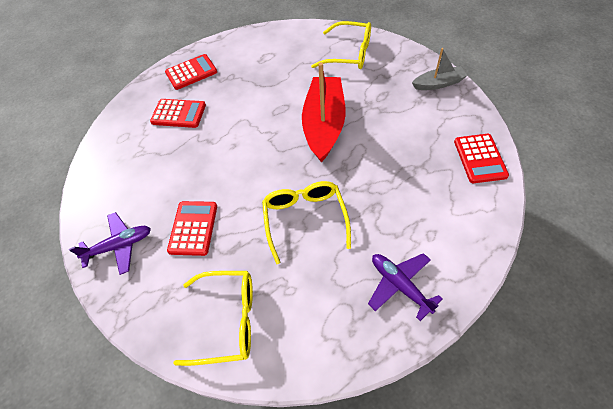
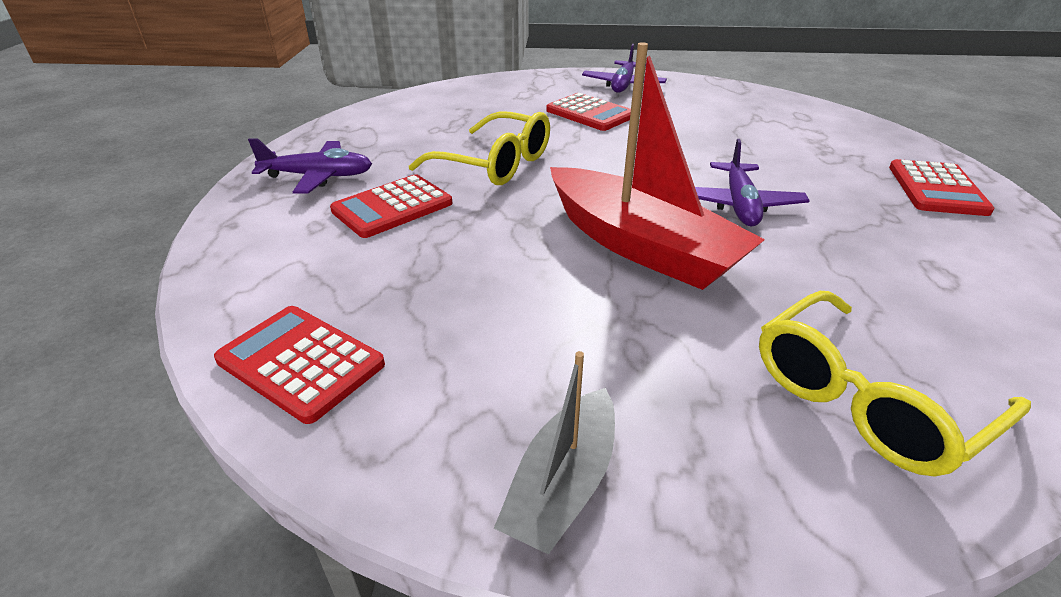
camera: 125 degrees right, 20 degrees down
red calculator [150,99,206,128] -> red calculator moved to [330,174,453,238]
yellow glasses [173,271,253,366] -> none
none -> purple plane [695,139,810,226]

